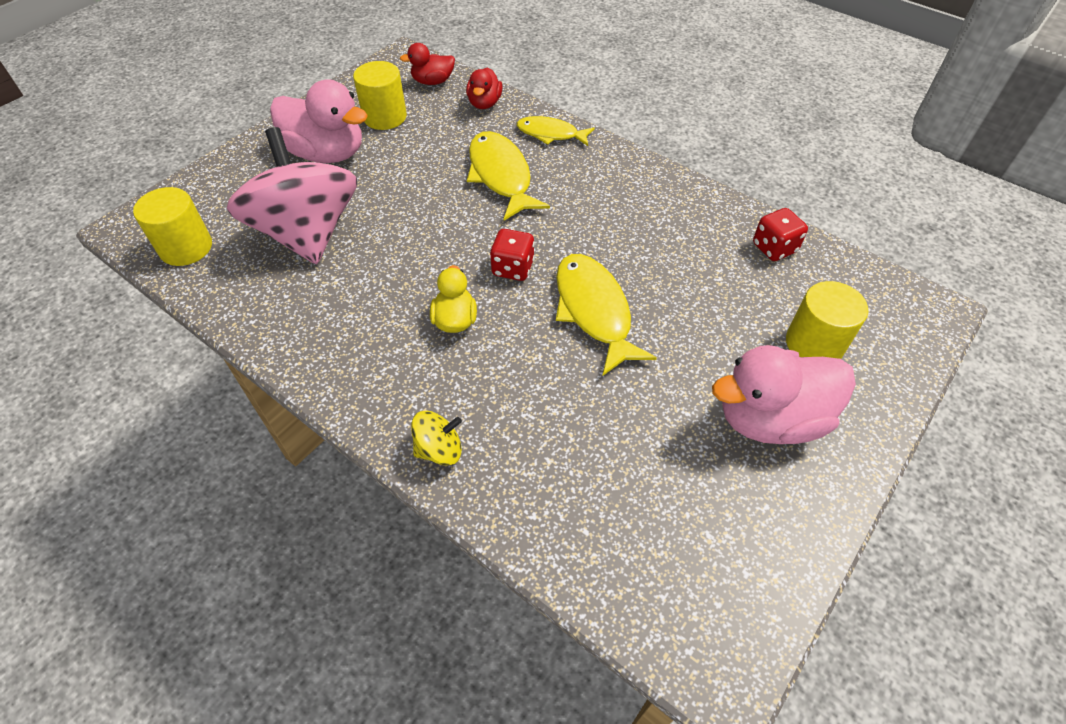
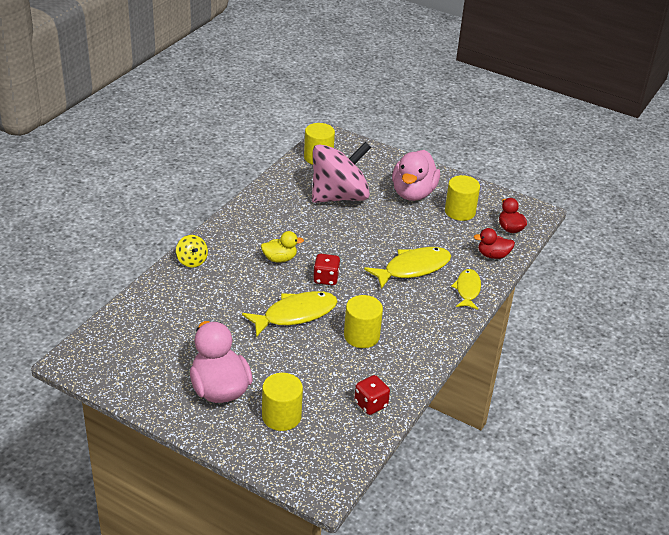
camera: 80 degrees right, 15 degrees down
none -> yellow cylinder [344,295,383,348]

